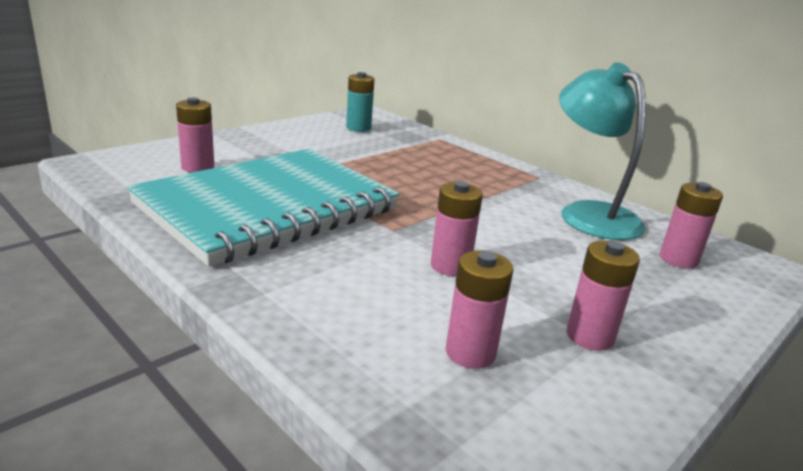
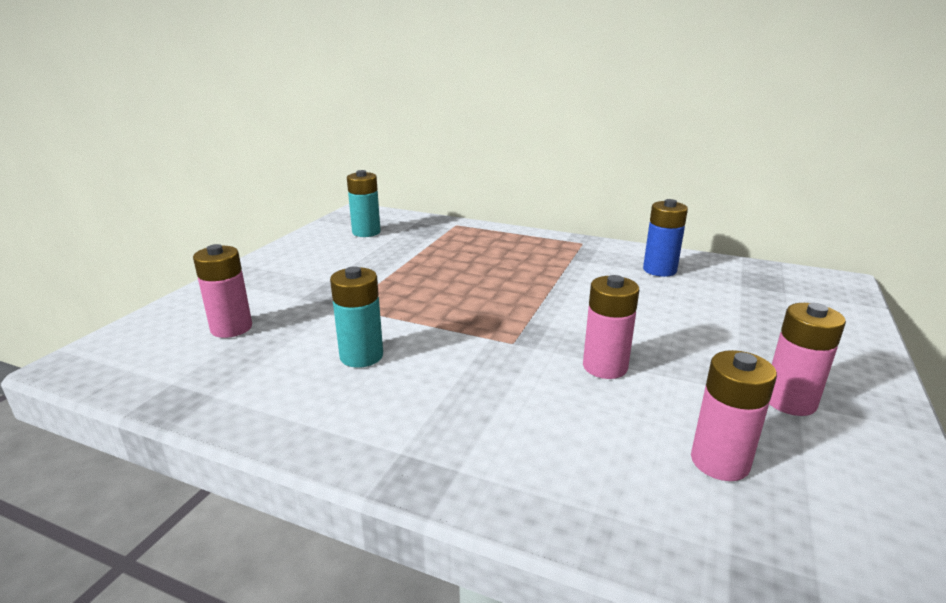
camera: 20 degrees left, 0 degrees up
turquoise notebook [127,149,399,267] -> turquoise battery [330,266,383,368]
turquoise lamp [559,62,646,240] -> blue battery [643,199,688,277]
pink battery [660,182,723,269] -> none

